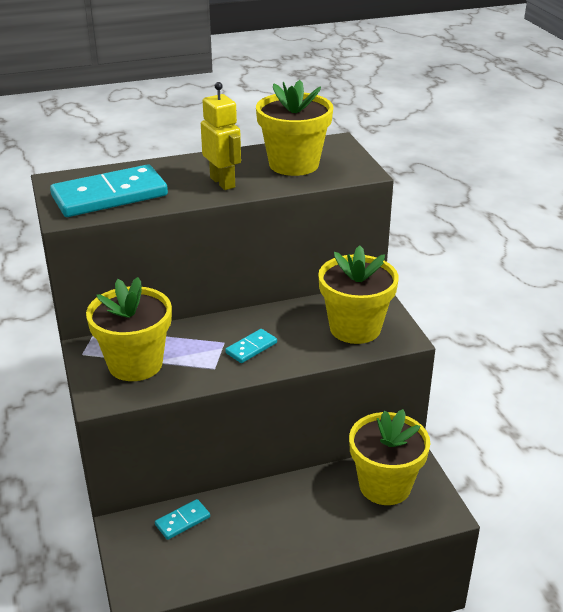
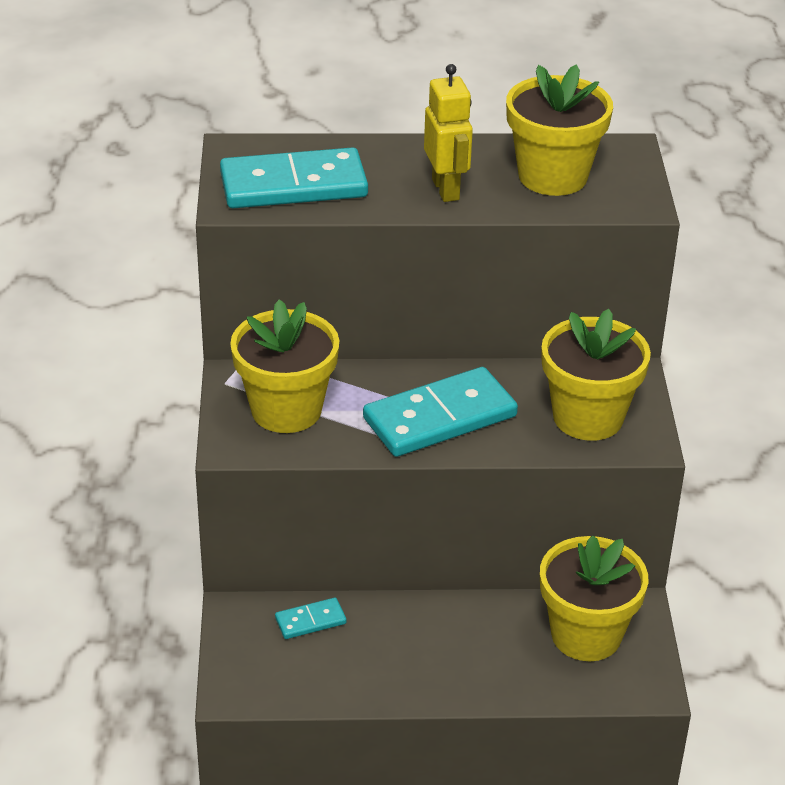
camera: 15 degrees right, 5 degrees up
turquoise domino [225,329,277,363] -> turquoise domino [363,367,518,457], size x2.14

